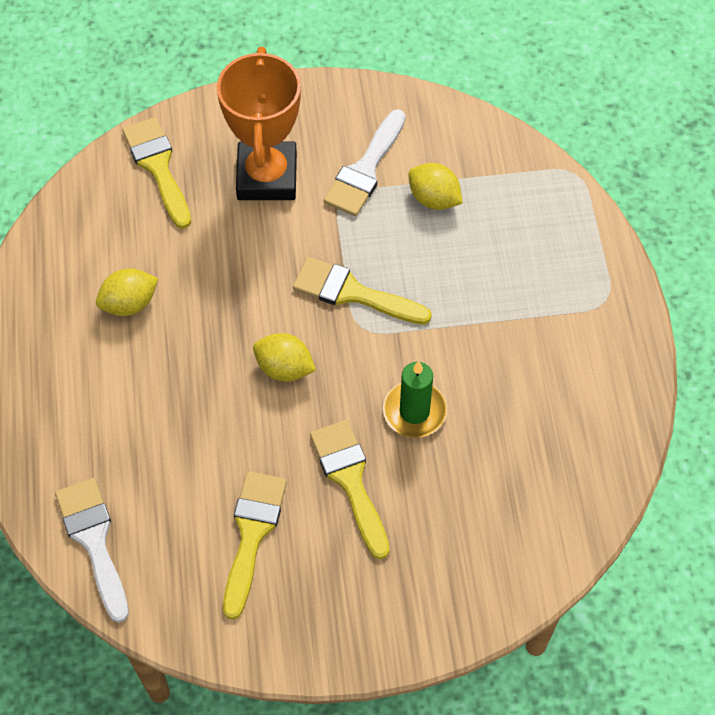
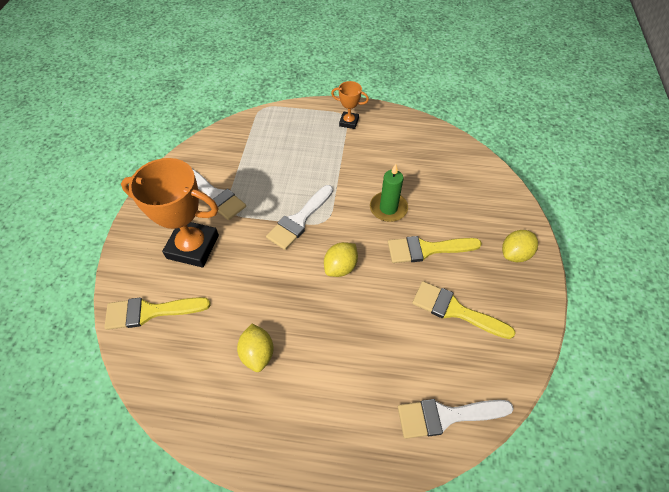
camera: 75 degrees left, 5 degrees down
yellow brush [293,257,432,325] -> white brush [266,185,333,250]
yellow lemon [409,163,463,210] -> yellow lemon moved to [502,230,538,262]
none -> orange trophy [331,81,369,129]

